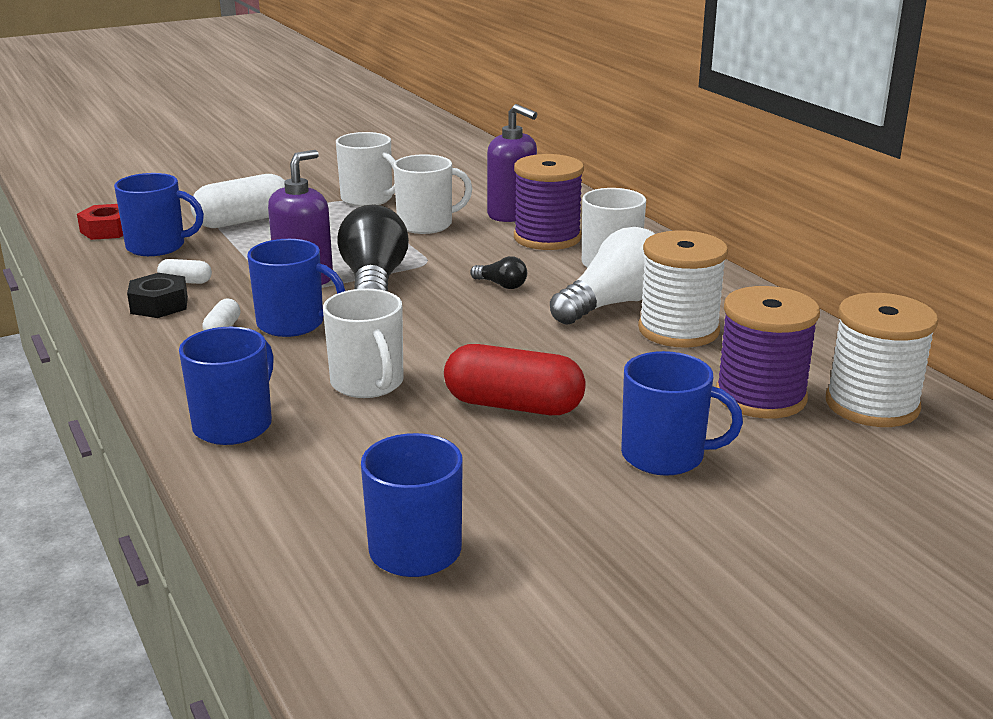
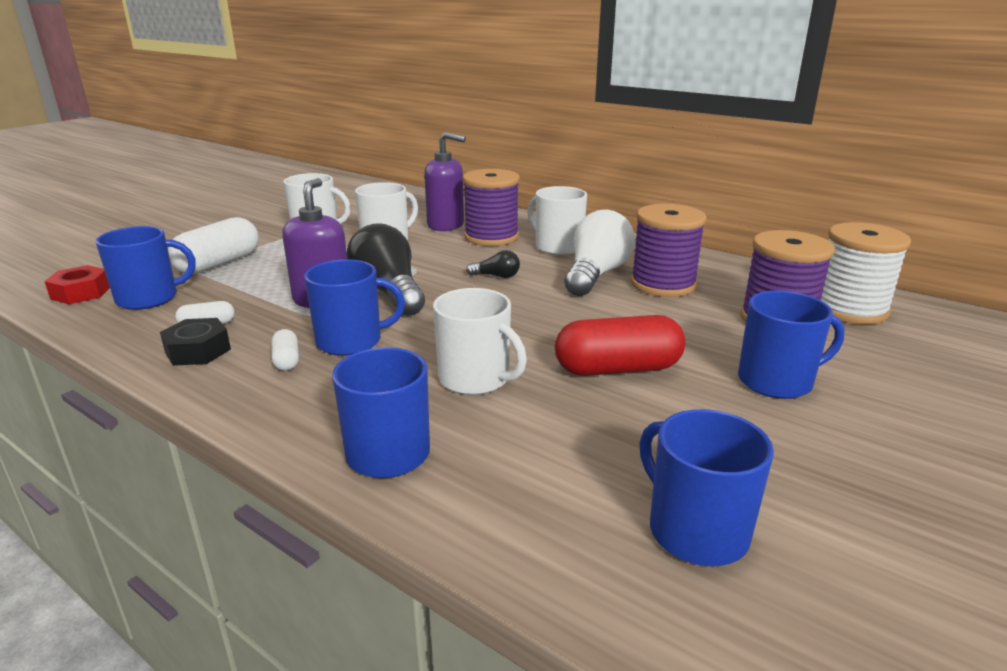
camera: 25 degrees left, 0 degrees up
white spool [638,230,728,347] -> purple spool [631,204,707,297]

